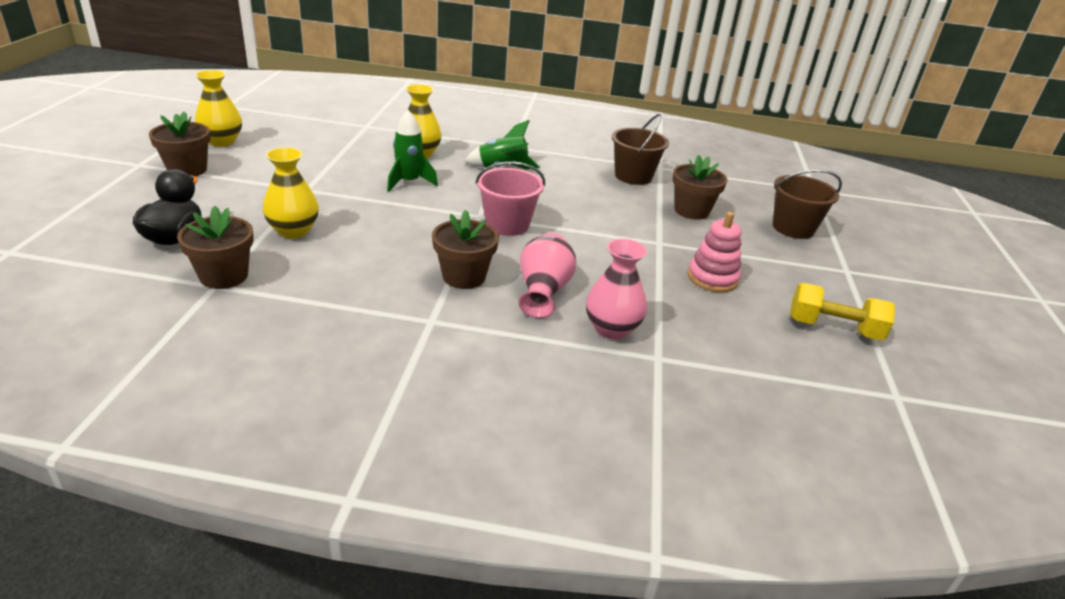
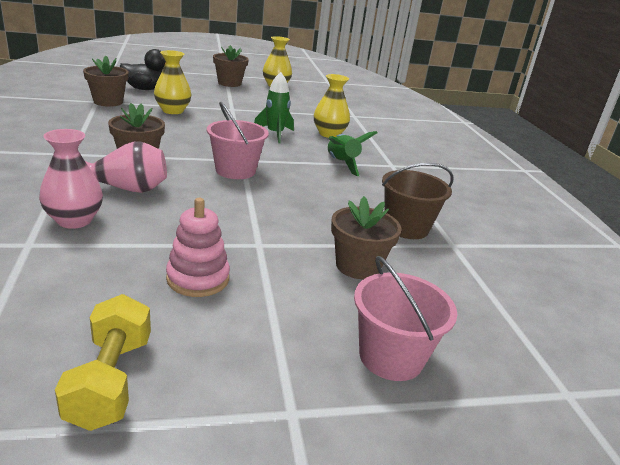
camera: 70 degrees right, 5 degrees down
brown bucket [773,170,842,239] -> pink bucket [354,256,457,381]

